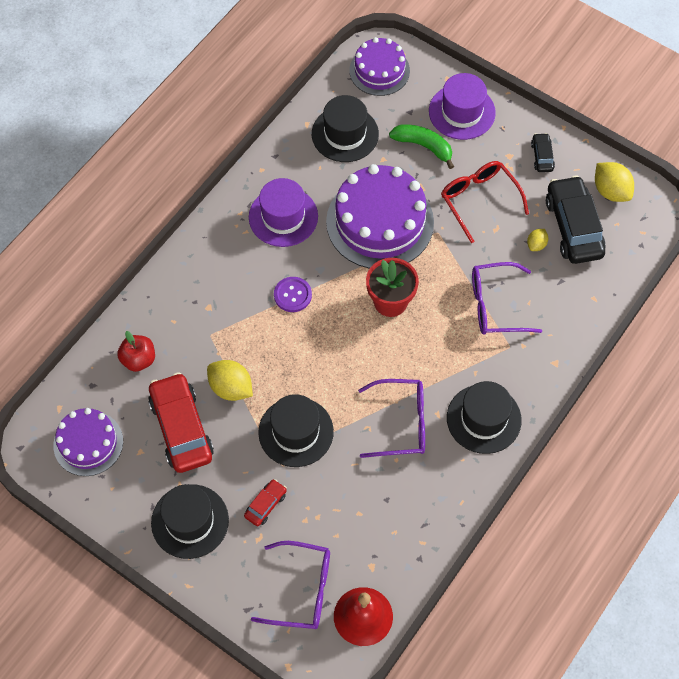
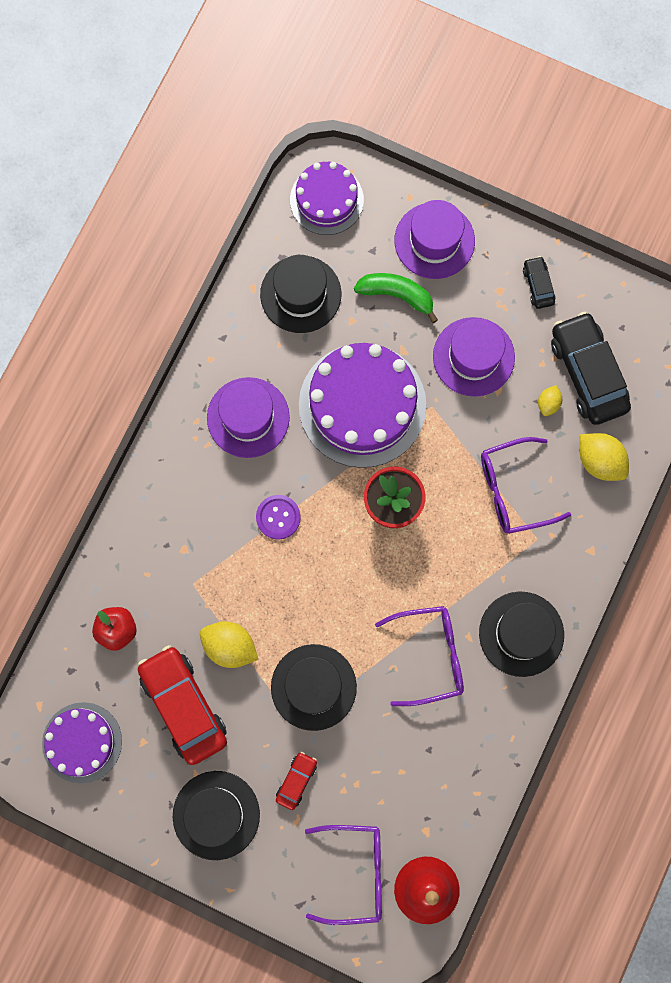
camera: 10 degrees left, 15 degrees up
red glasses [441,161,529,243] -> purple hat [433,317,515,397]
yellow lemon [595,162,634,202] -> yellow lemon moved to [580,433,629,481]

